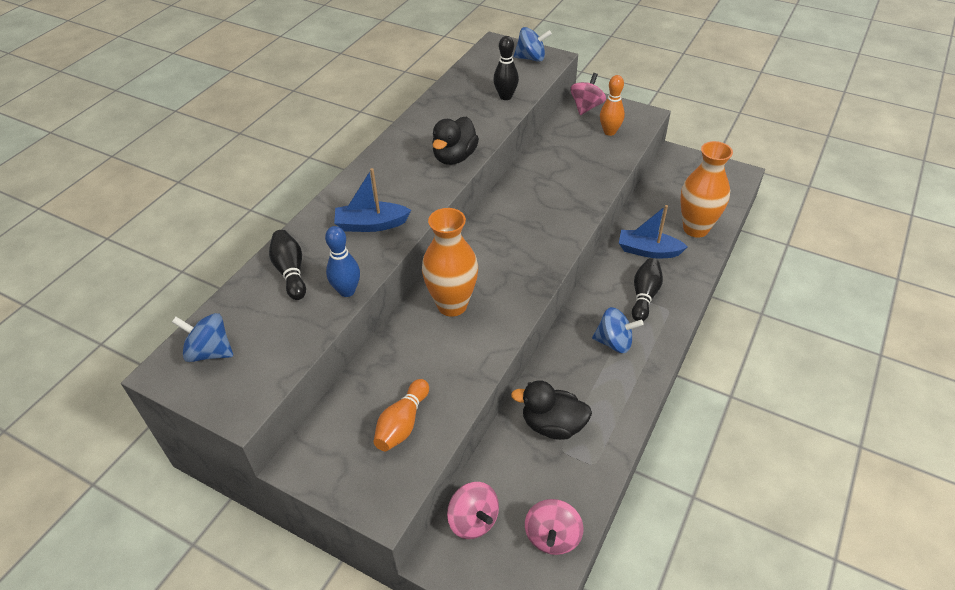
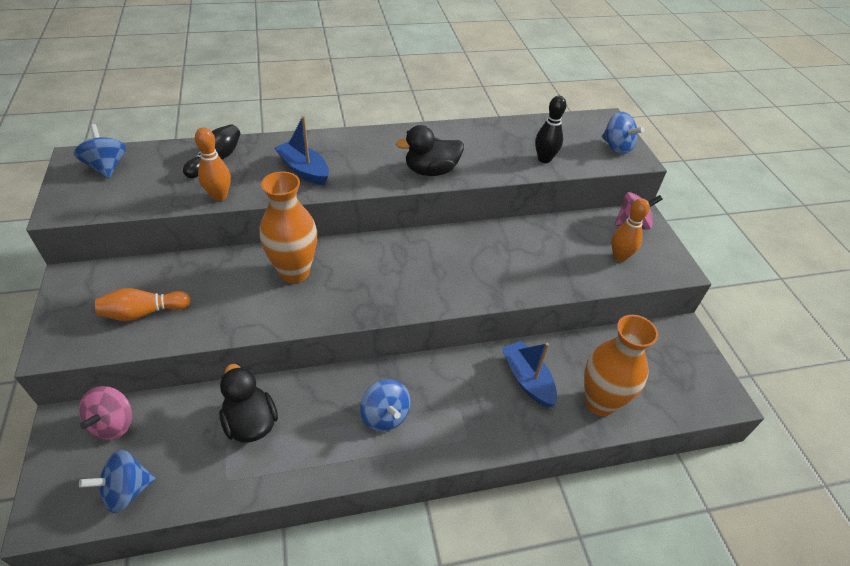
camera: 45 degrees right, 0 degrees up
blue bowling pin [325,226,360,297] -> orange bowling pin [195,127,231,201]
pink spinning top [525,499,584,555] -> blue spinning top [79,449,156,513]
black bowling pin [632,258,663,321] -> none

